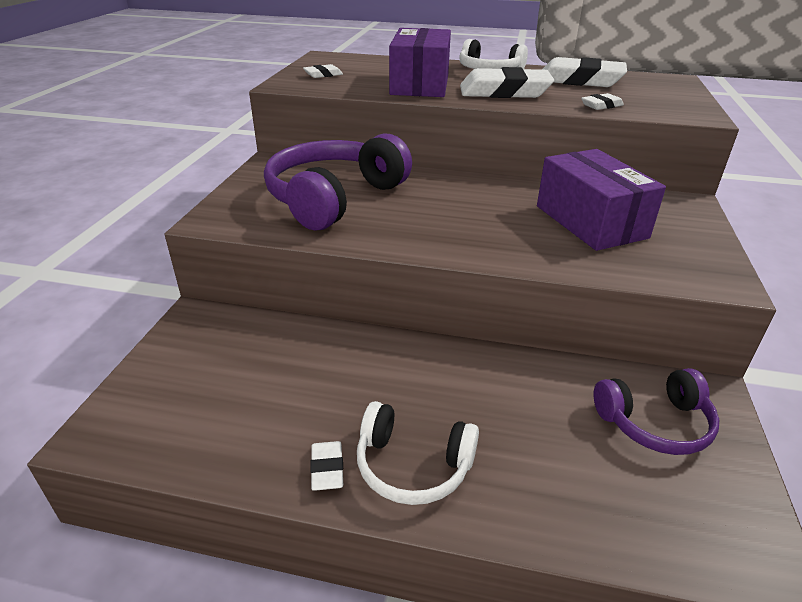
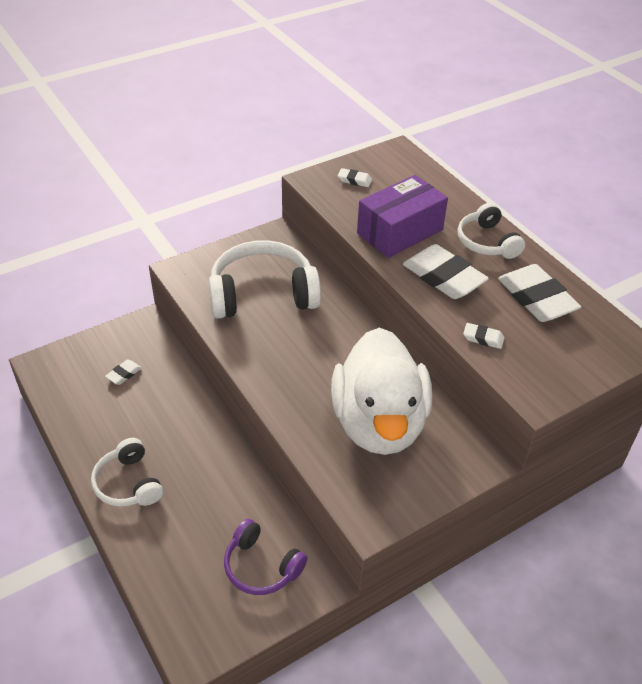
camera: 45 degrees right, 10 degrees up
purple headphones [264,133,412,230] -> white headphones [209,240,321,319]
white eraser [310,441,343,491] -> white eraser moved to [105,360,142,385]
purple box [537,149,666,251] -> white duck [331,327,432,455]

